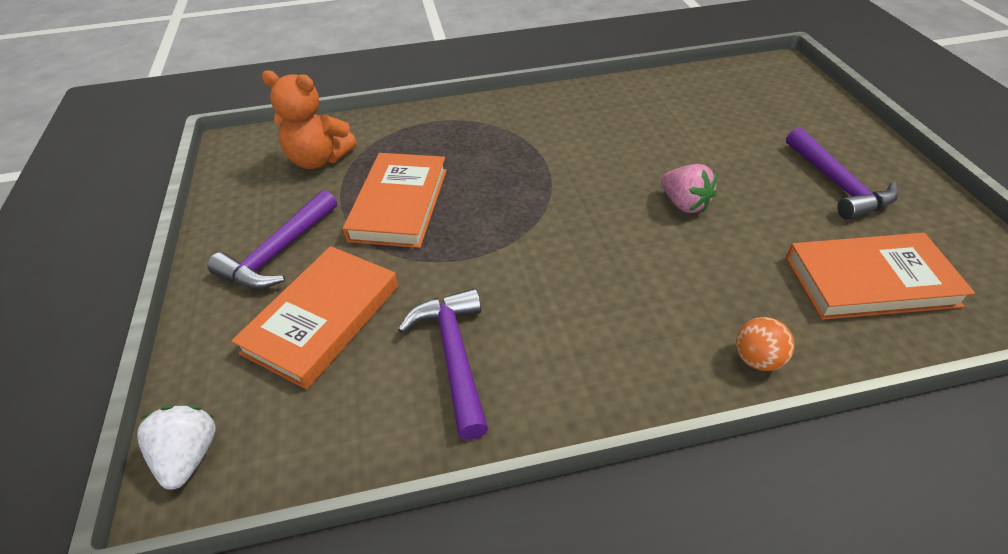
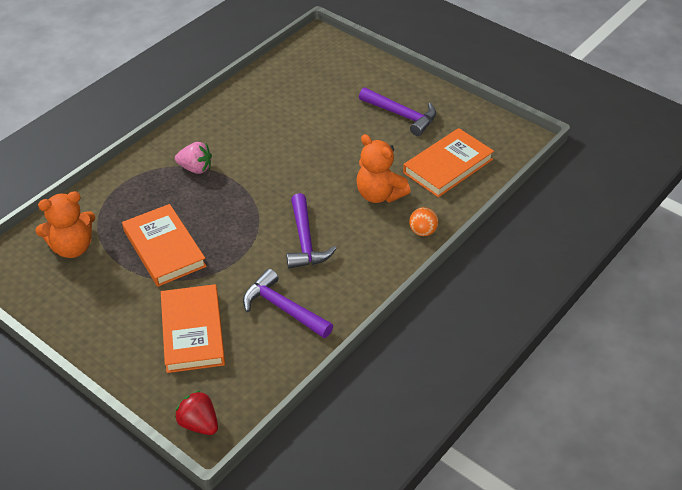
camera: 40 degrees left, 0 degrees up
white strawberry [137,405,216,490] -> red strawberry [175,390,218,435]
purple hammer [207,190,337,289] -> purple hammer moved to [286,193,337,269]
pink strawberry [661,164,717,213] -> pink strawberry moved to [175,142,212,174]
none -> orange teddy bear [356,134,411,203]

